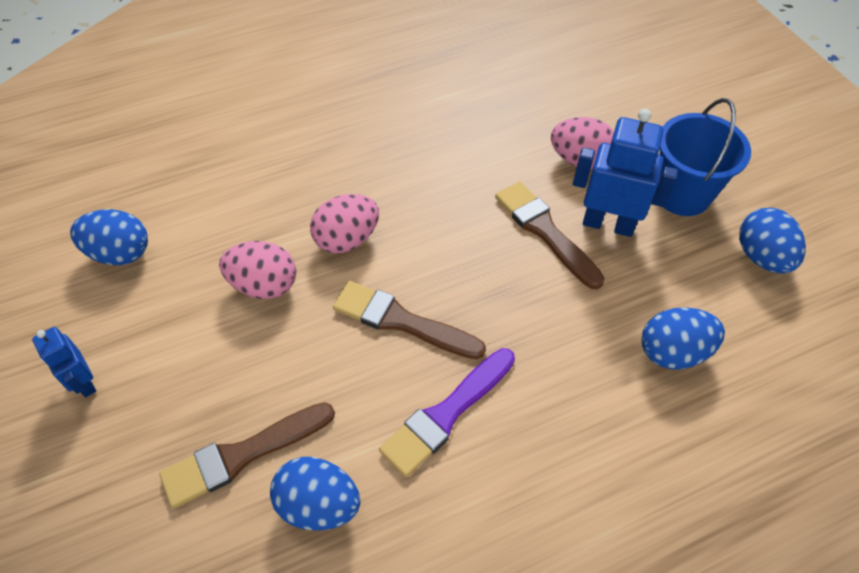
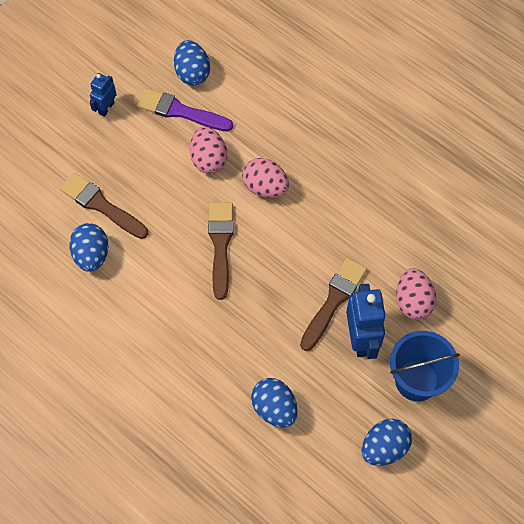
camera: 65 degrees right, 10 degrees up
purple brush [379,348,515,477] -> purple brush moved to [137,88,233,131]

